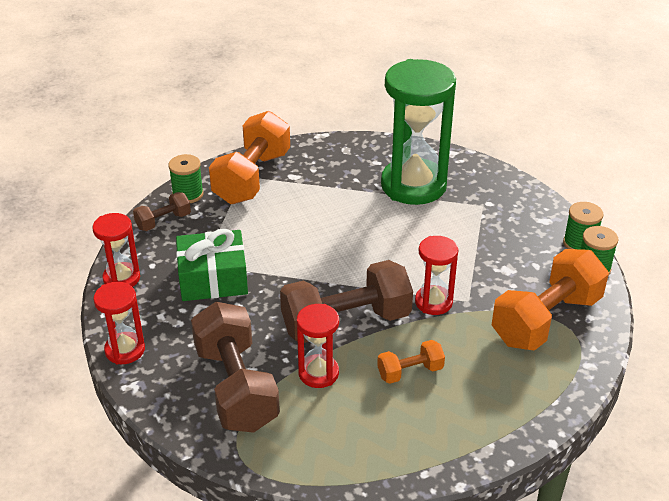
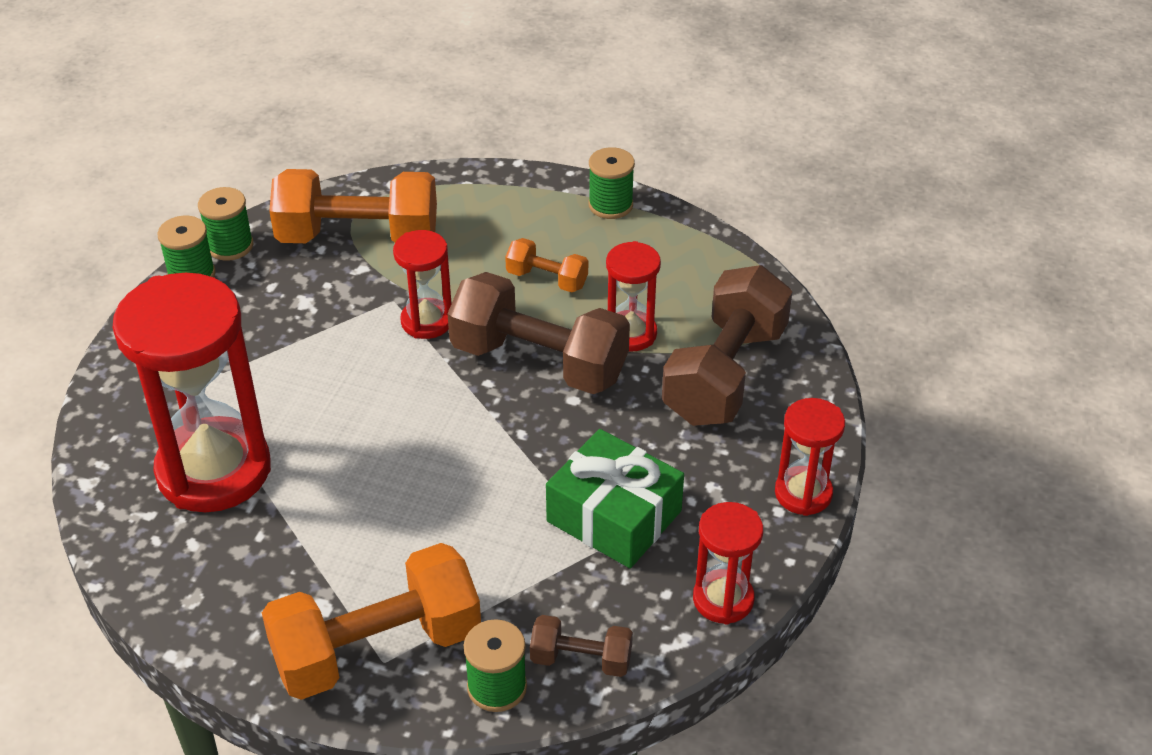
camera: 135 degrees left, 5 degrees up
green hourglass [381,59,456,205] -> red hourglass [112,273,271,512]
none -> green spool [588,147,635,219]

